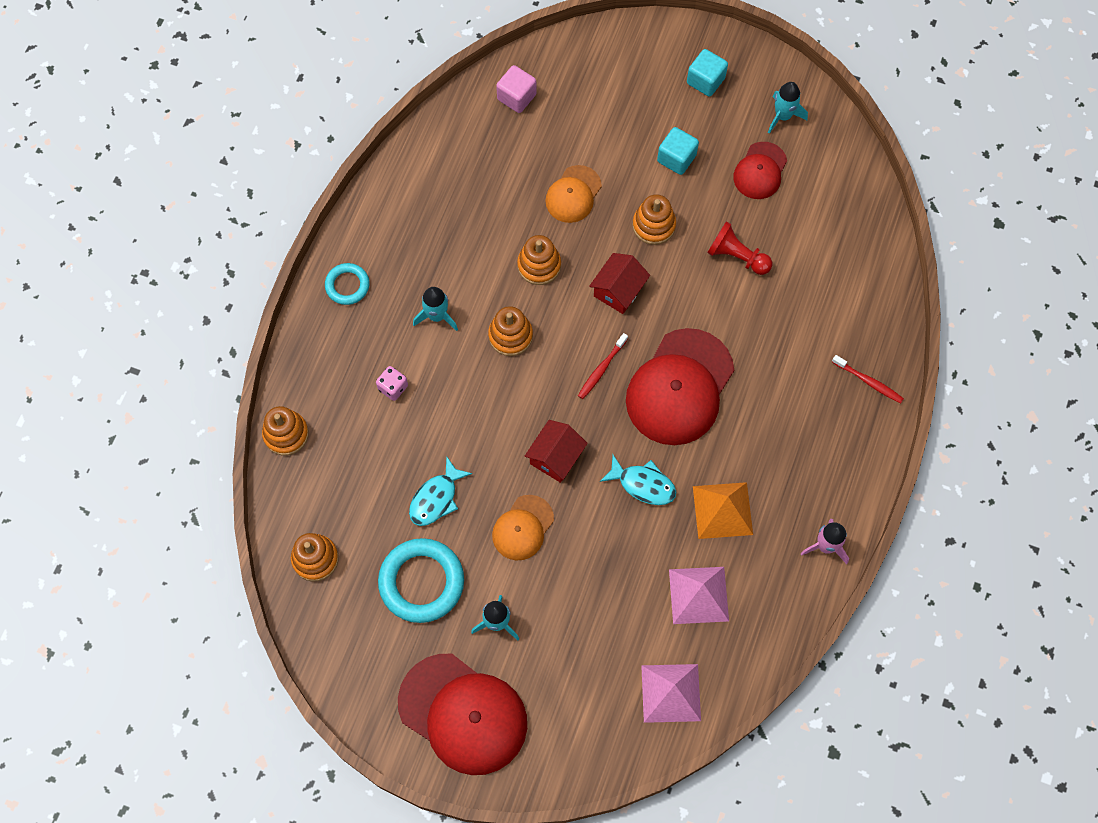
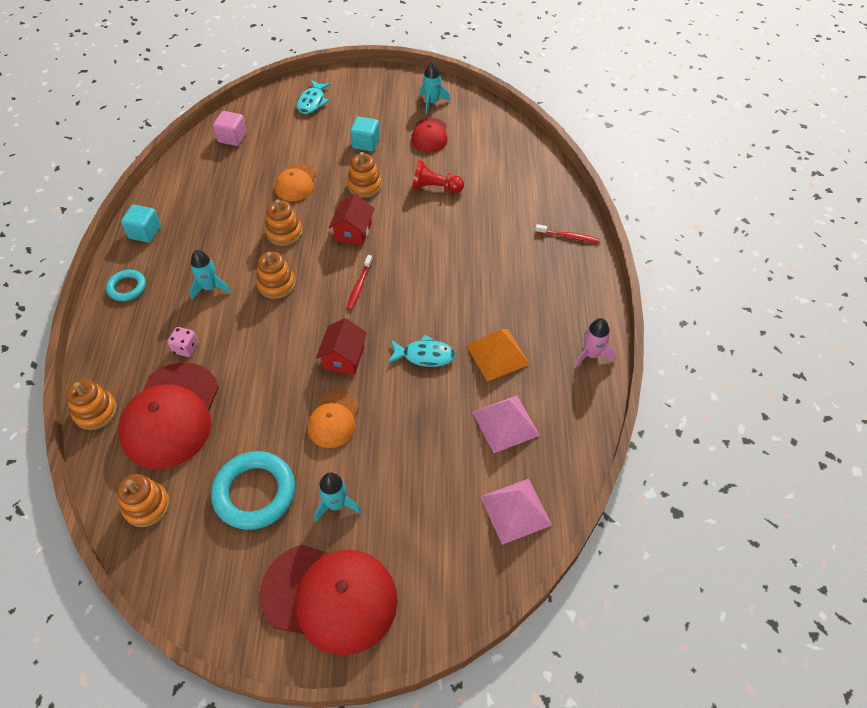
camera: 20 degrees left, 15 degrees down
turquoise fish [409,456,472,526] -> turquoise fish moved to [296,80,331,114]
red cap [626,328,734,445] -> red cap moved to [118,363,219,469]
turquoise cube [687,49,728,97] -> turquoise cube moved to [121,205,161,243]

